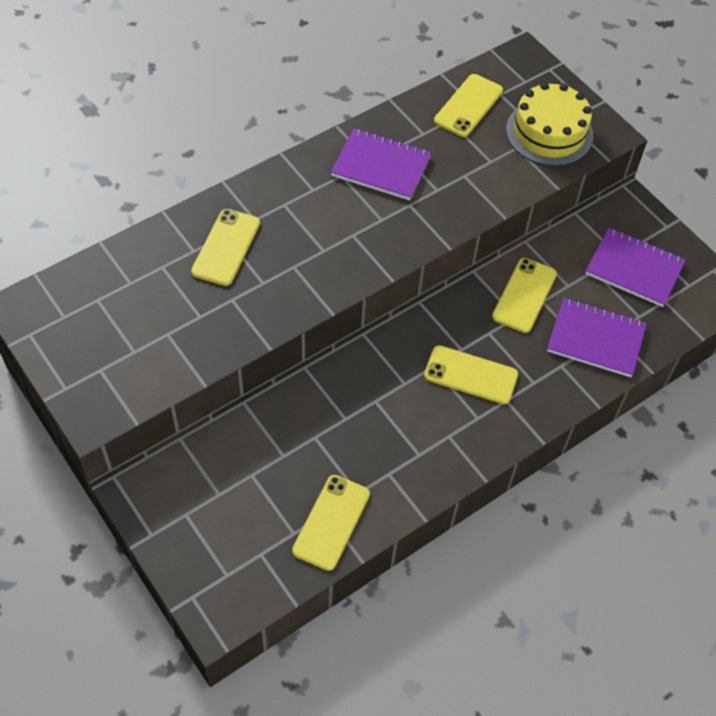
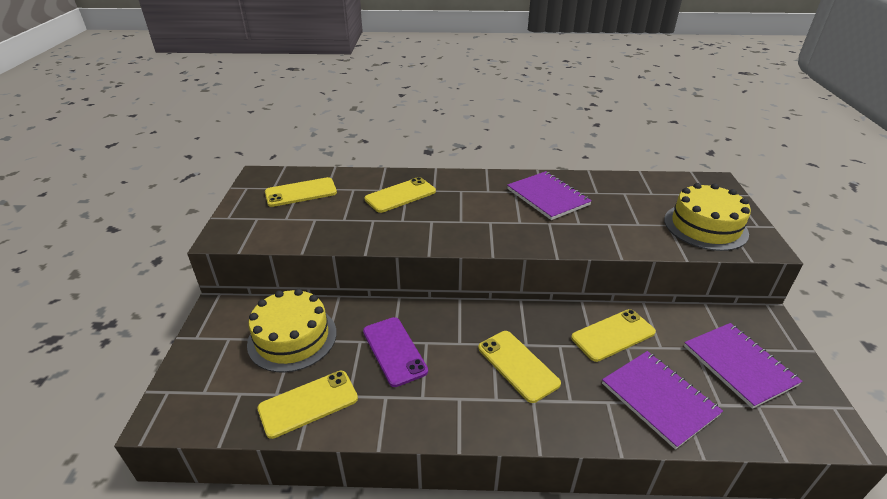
camera: 40 degrees right, 20 degrees down
yellow phone [434,74,503,137] -> yellow phone moved to [265,177,337,207]
none -> yellow cake [247,289,337,373]
none -> purple phone [363,317,428,387]

